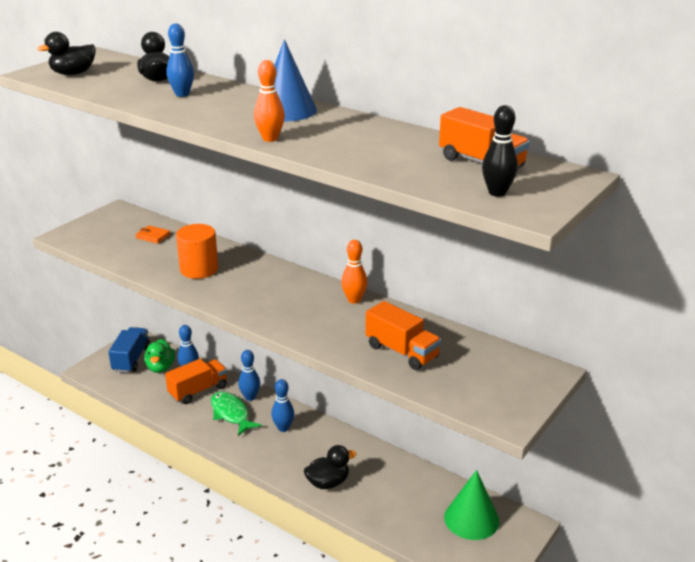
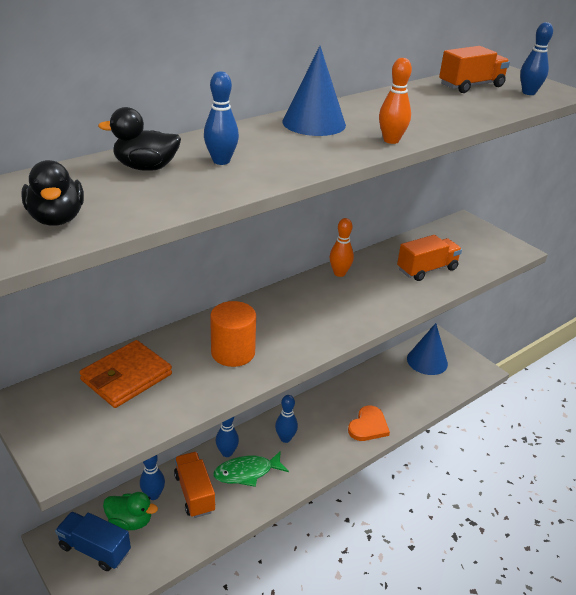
camera: 75 degrees left, 5 degrees up
orange wallet [136,226,171,244] -> orange wallet [79,340,172,408], size x2.00
black duck [304,445,356,489] -> orange heart [348,406,390,441]
green cone [444,470,499,540] -> blue cone [407,323,448,375]
black bowling pin [482,105,518,197] -> blue bowling pin [520,22,553,95]

